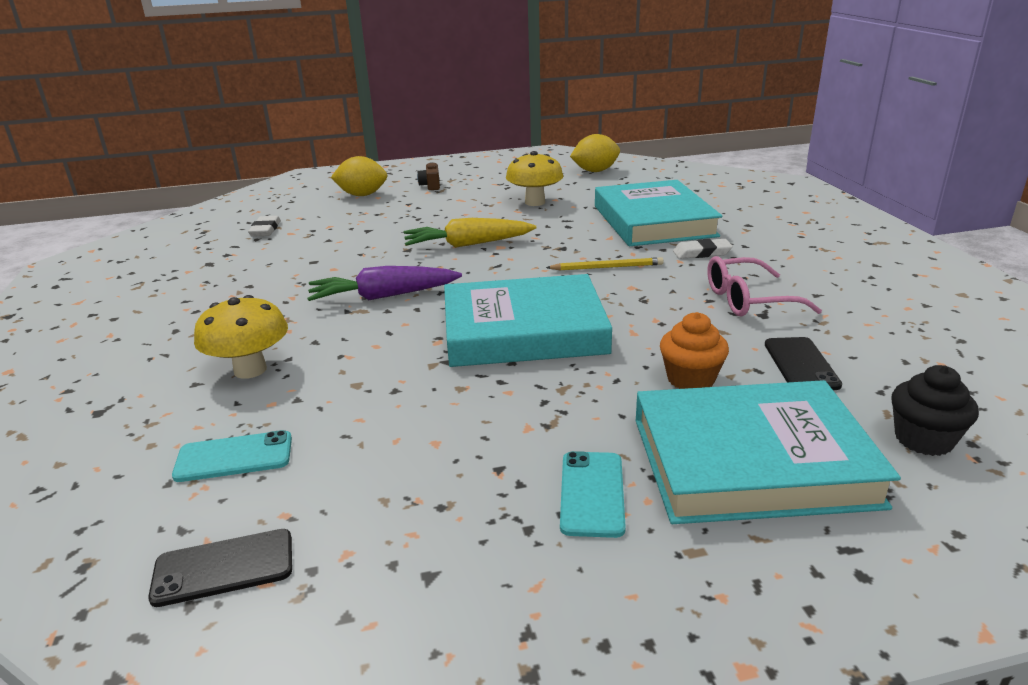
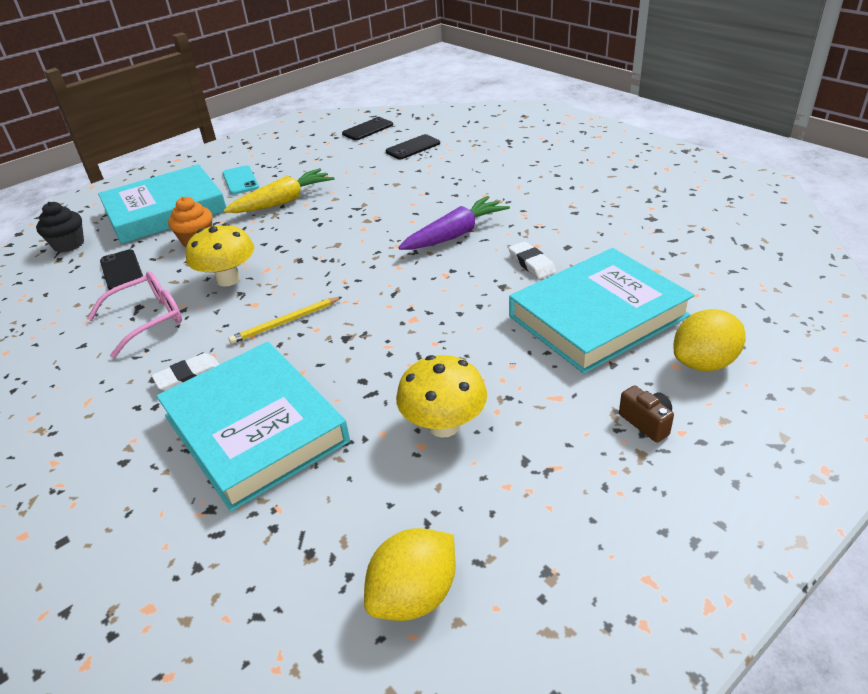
camera: 155 degrees right, 10 degrees up
turquoise phone [172,430,292,482] -> black phone [386,134,440,160]
yellow mushroom [194,295,288,379] -> yellow mushroom moved to [186,223,254,287]
white eraser [248,216,281,237] -> white eraser moved to [509,241,556,279]
yellow carrot [404,218,536,248] -> yellow carrot moved to [223,168,335,213]
turquoise book [444,274,612,367] -> turquoise book moved to [509,248,695,374]

